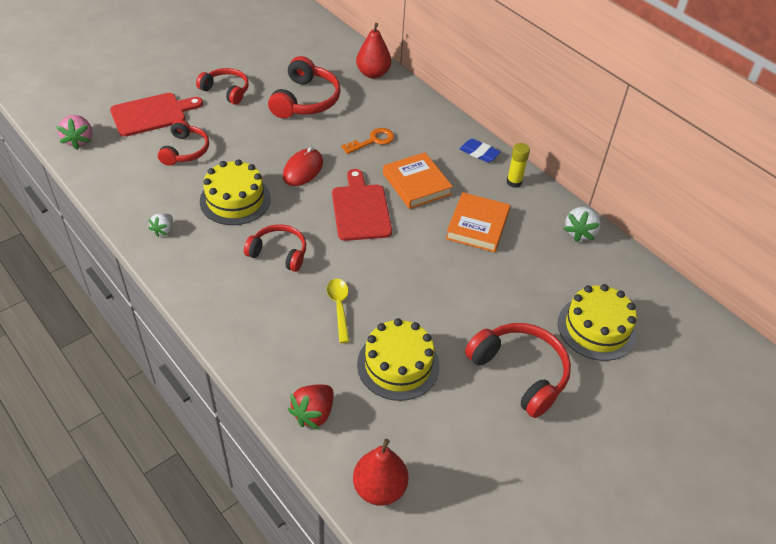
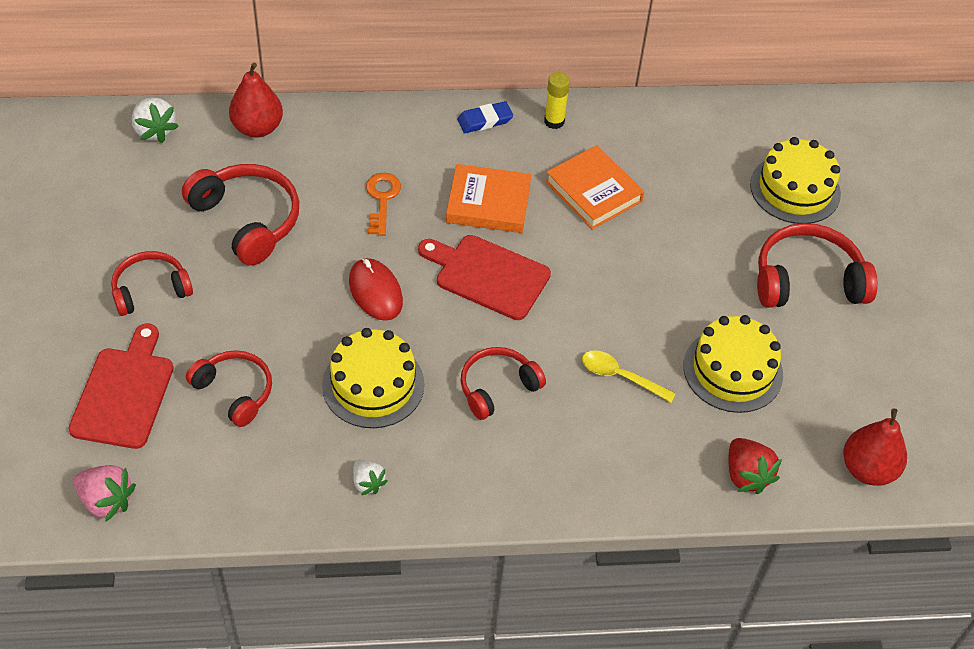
camera: 55 degrees left, 5 degrees up
white strawberry [564,206,601,242] -> white strawberry moved to [132,97,179,143]

